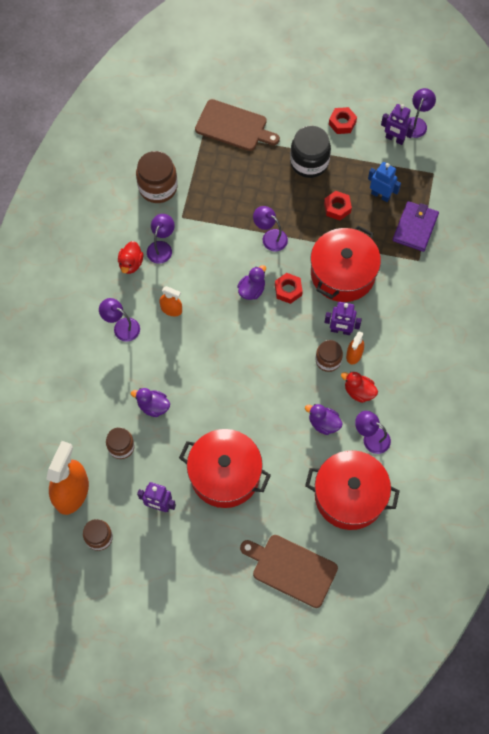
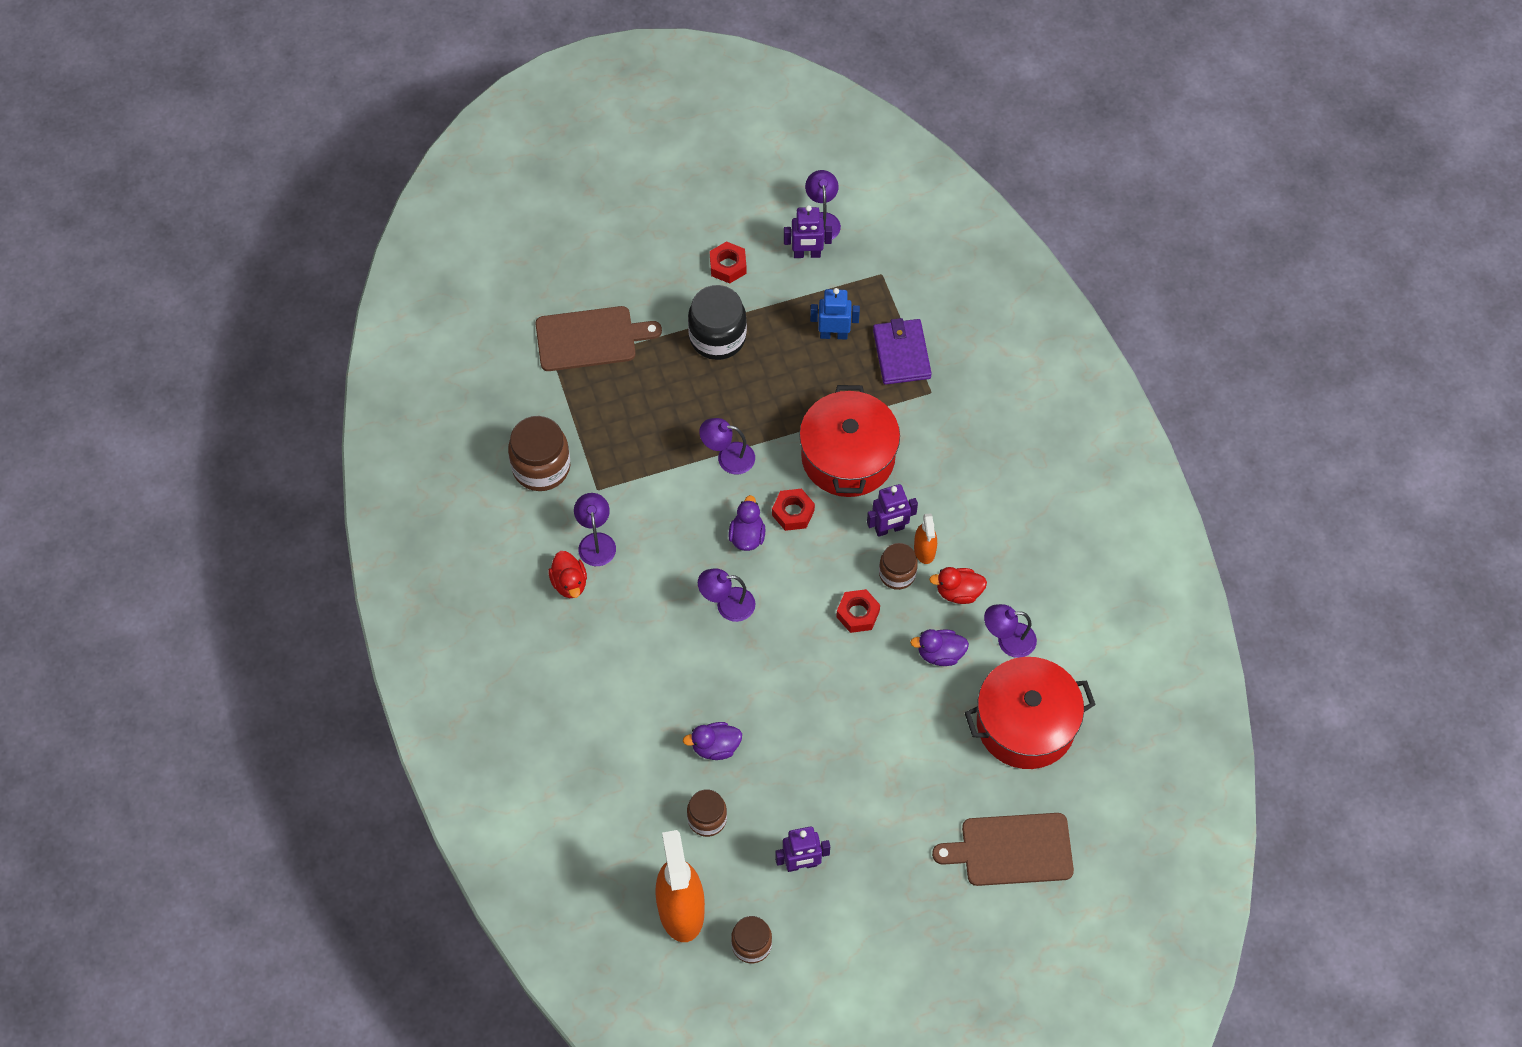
camera: 30 degrees left, 5 degrees down
purple lamp [99,298,140,342] -> purple lamp moved to [698,568,756,622]
orange spray bottle [159,286,182,316] -> none
red pot [179,429,271,508] -> none
red nut [324,191,352,221] -> red nut moved to [836,589,880,633]

